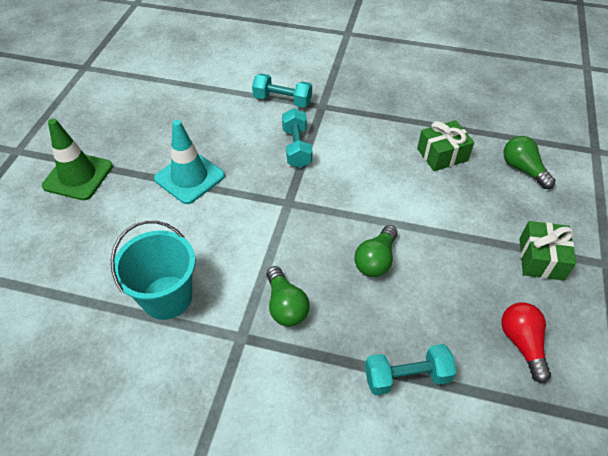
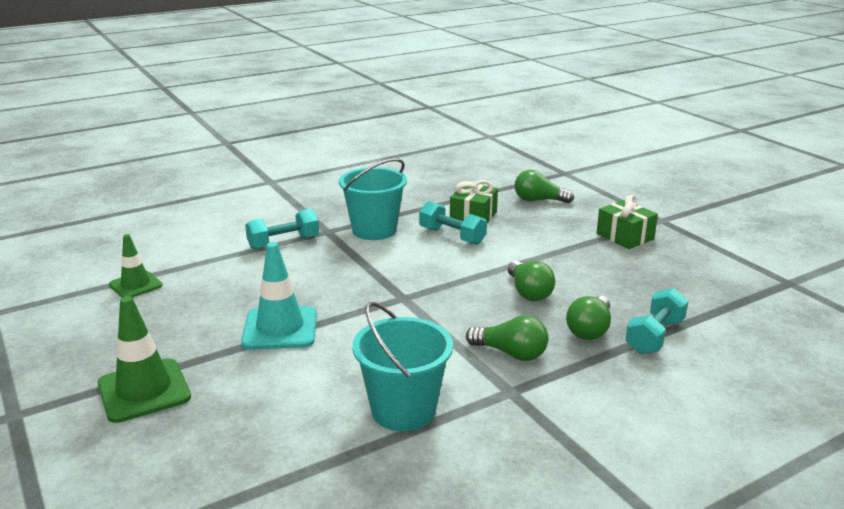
camera: 45 degrees left, 25 degrees down
turquoise dumbbell [282,108,312,168] -> turquoise dumbbell moved to [419,201,487,245]
red light bulb [501,302,551,383] -> none
none -> green traffic cone [109,234,162,298]
none -> turquoise bucket [339,158,407,240]
none -> green light bulb [566,296,611,340]

